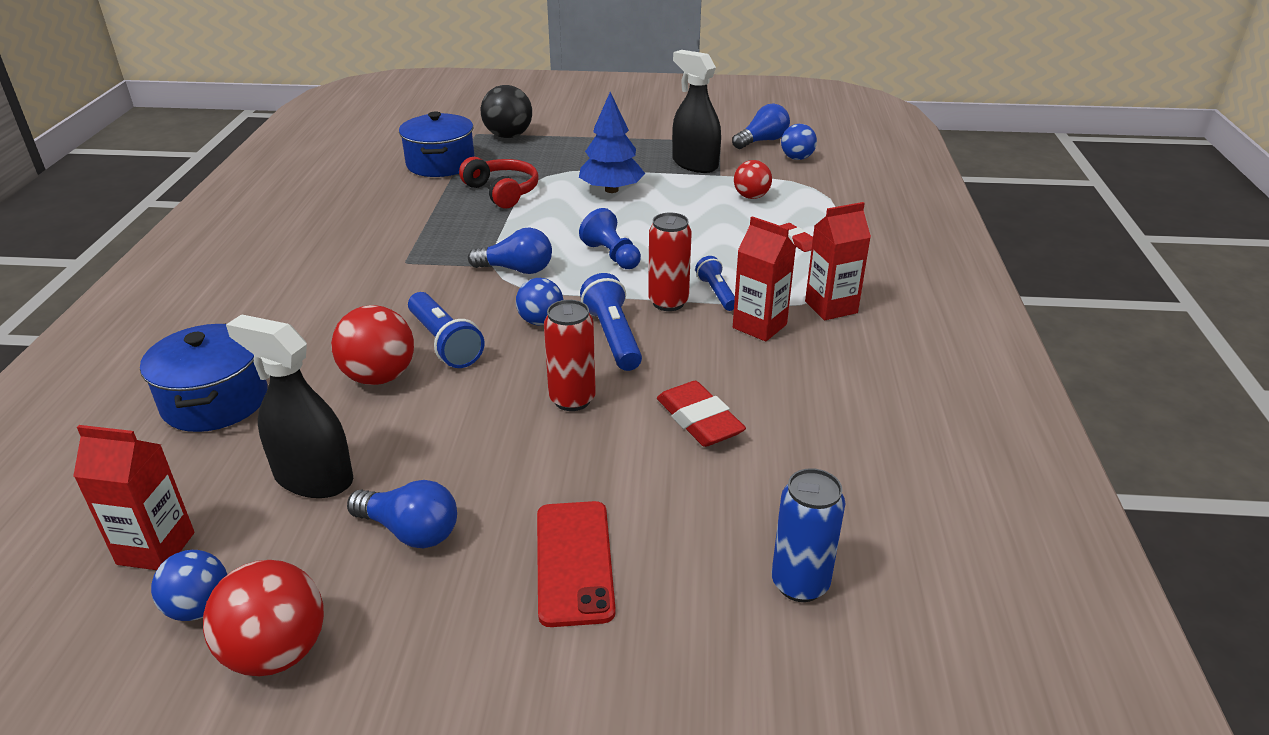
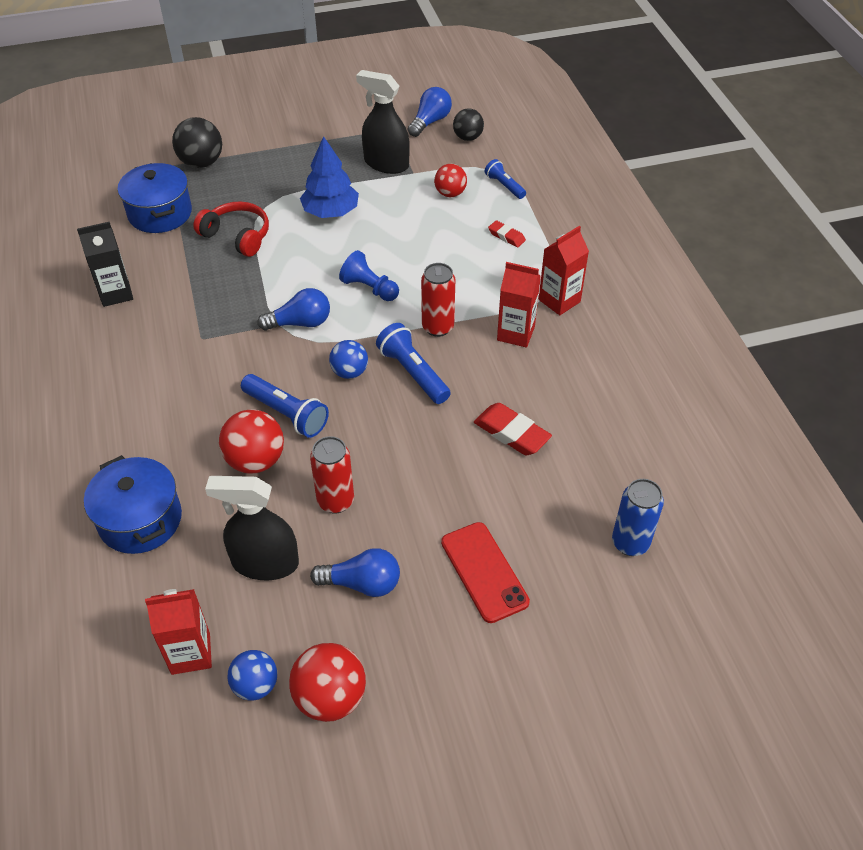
camera: 20 degrees left, 15 degrees up
red can [544,300,596,411] -> red can moved to [310,436,354,514]
blue flashlight [695,256,735,311] -> blue flashlight moved to [485,159,526,199]
blue ball [781,124,817,160] -> black ball [453,108,484,141]
none -> black carton [77,222,133,307]

